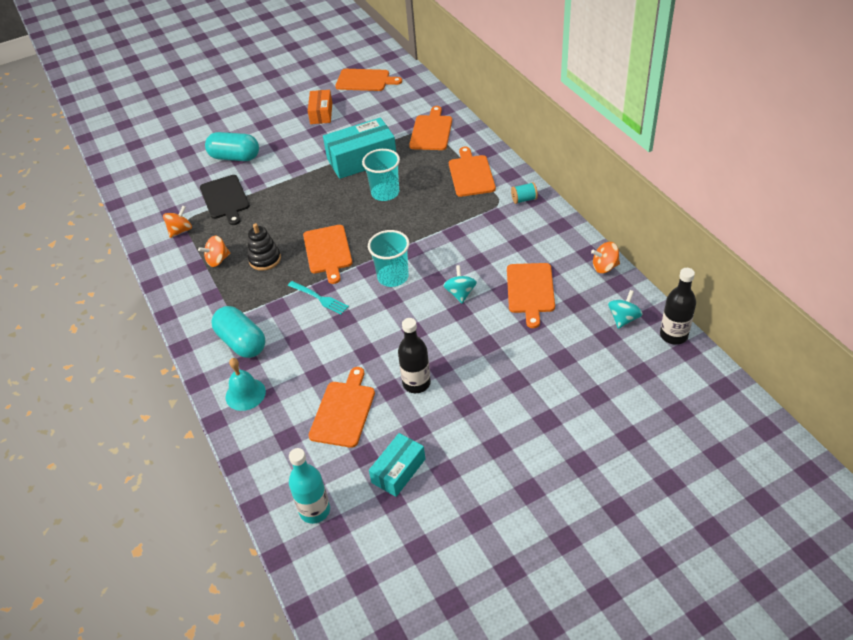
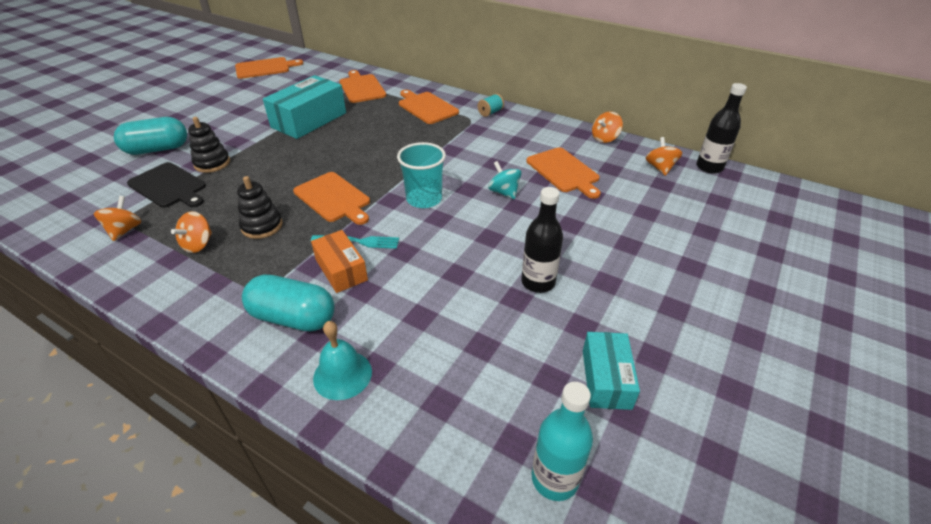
camera: 35 degrees left, 5 degrees down
orange box [308,90,332,124] -> orange box moved to [311,230,368,293]
orange cutting board [308,367,375,448] -> none
turquoise cup [362,149,400,201] -> none
turquoise spinning top [608,290,643,329] -> orange spinning top [646,137,682,176]
none -> black stacking toy [188,117,230,173]

